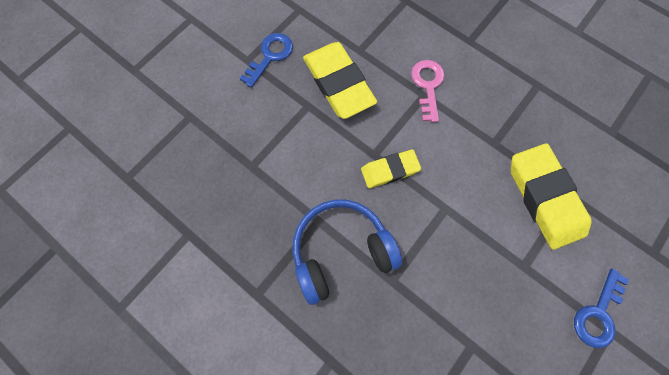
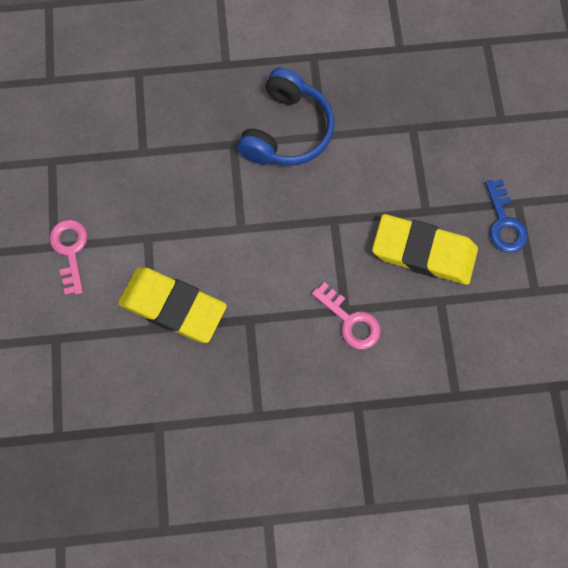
camera: 135 degrees right, 0 degrees up
yellow eraser [361,149,421,188] -> none
blue key [574,269,629,348] -> pink key [49,220,88,295]

